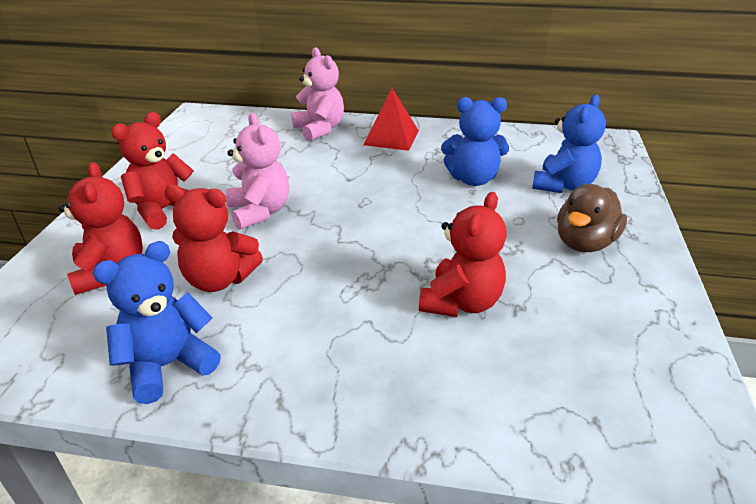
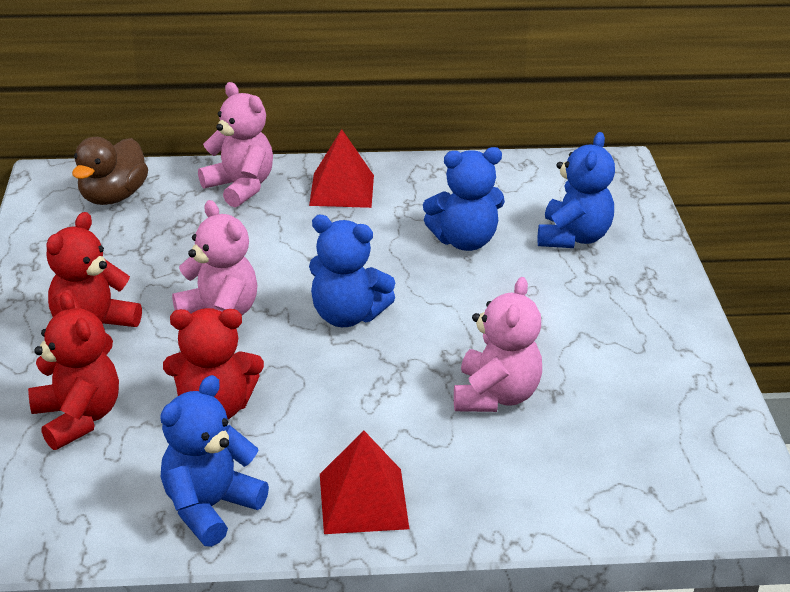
camera: 15 degrees left, 0 degrees up
red teddy bear [419,192,507,317] -> pink teddy bear [454,277,542,412]
brown duck [557,184,627,252] -> brown duck moved to [72,137,148,205]
none -> blue teddy bear [309,215,395,327]
none -> red pyramid [320,431,409,534]

